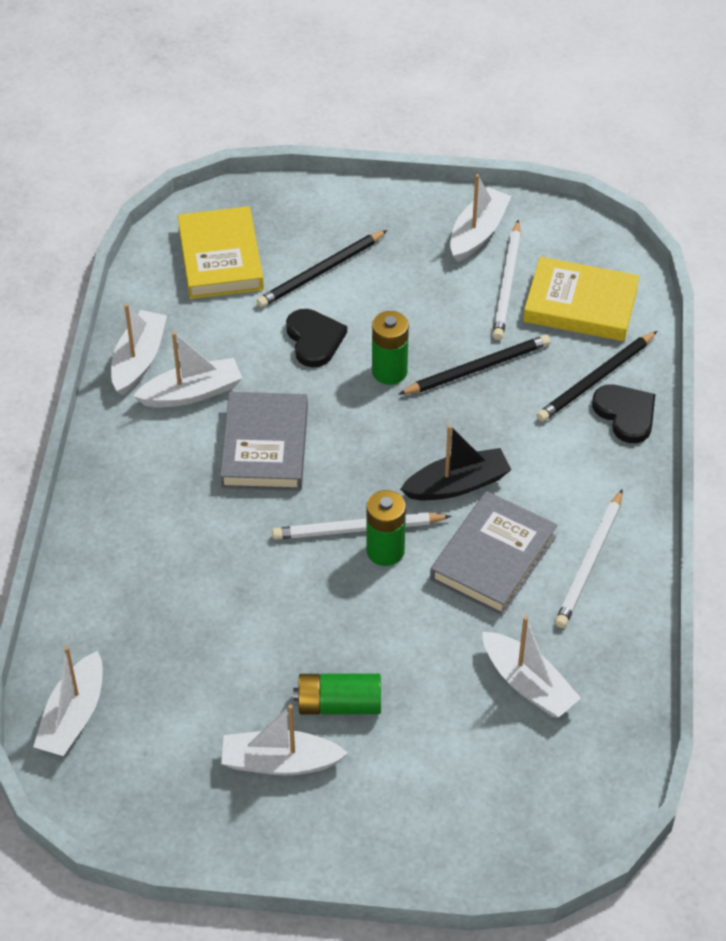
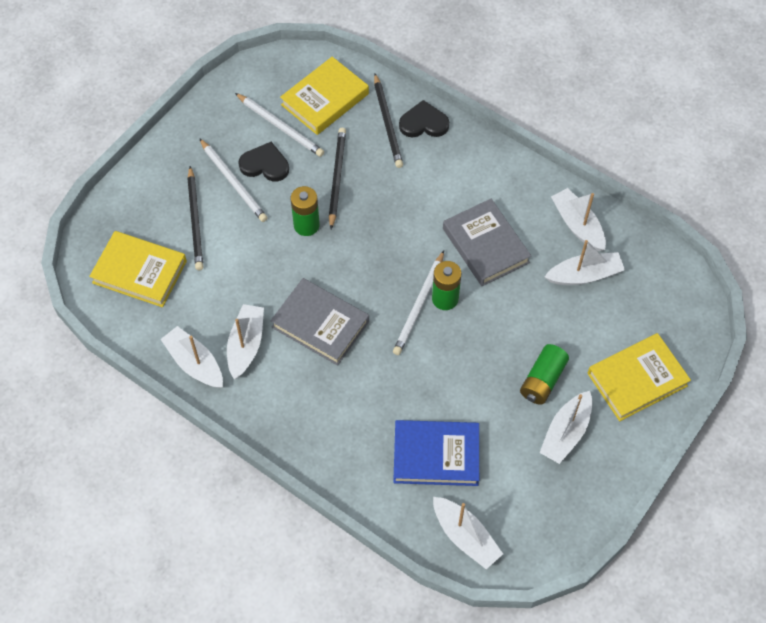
camera: 60 degrees left, 10 degrees up
black heart [286,309,347,367] -> black heart moved to [238,142,289,181]
black boat [400,425,512,500] -> none
white boat [450,174,512,262] -> white boat moved to [551,188,606,251]
white pencil [555,489,623,628] -> white pencil moved to [199,138,268,222]
none -> blue book [393,420,479,486]
none -> yellow book [588,333,691,421]

